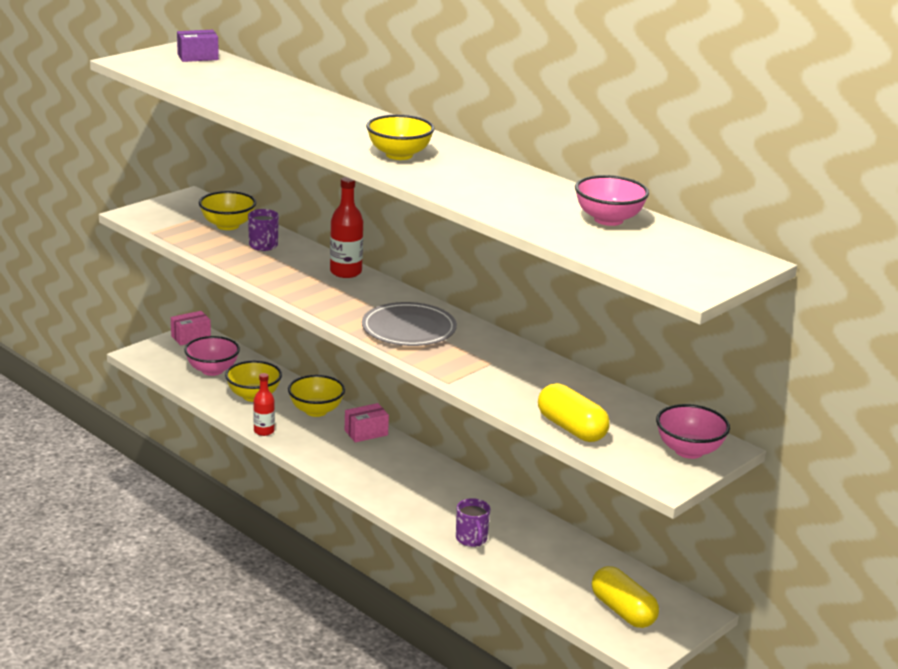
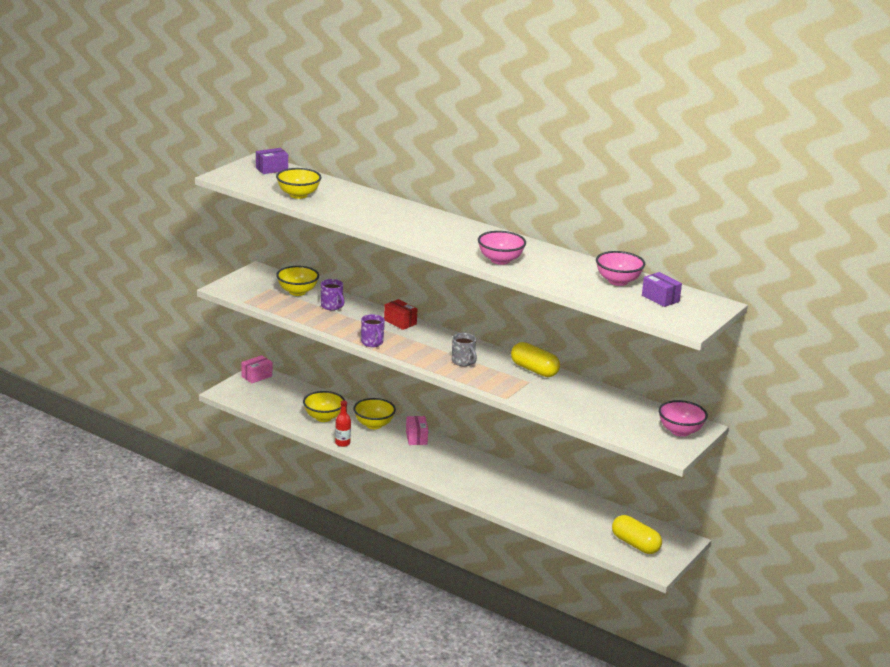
camera: 10 degrees left, 0 degrees up
pink bowl [184,336,240,376] -> pink bowl moved to [478,231,526,265]
red bottle [330,177,363,278] -> red box [384,299,417,330]
pink box [345,403,389,442] -> pink box turned 60 degrees counterclockwise [406,416,428,445]
grey plate [362,302,457,346] -> grey mug [452,333,477,366]
yellow bowl [366,115,434,160] -> yellow bowl moved to [276,168,321,199]
purple mug [456,498,491,547] -> purple mug moved to [361,314,385,347]
yellow capsule [538,383,610,442] -> yellow capsule moved to [511,342,560,377]
none -> purple box [642,272,682,307]

